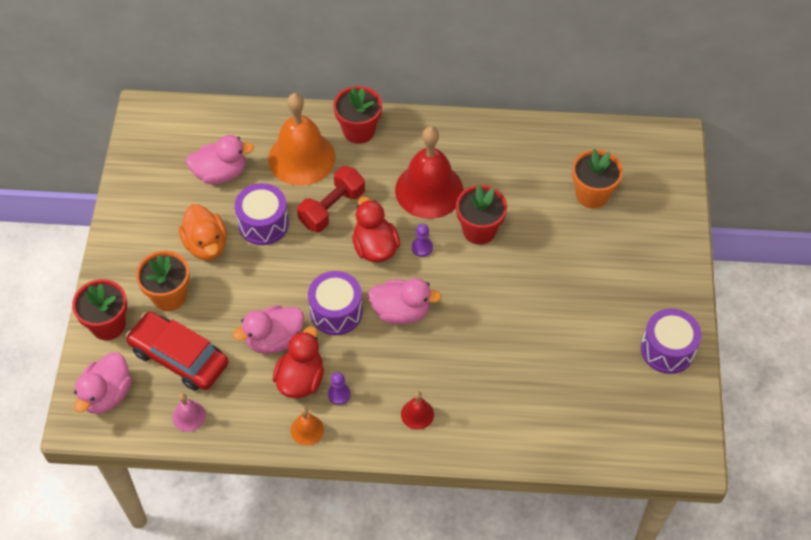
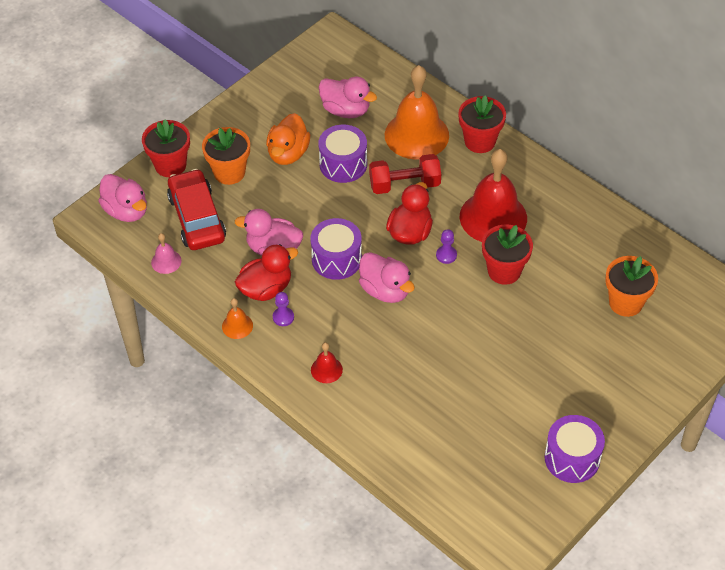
camera: 40 degrees right, 5 degrees down
pink duck [74,352,132,414] -> pink duck turned 105 degrees counterclockwise [98,174,147,222]

